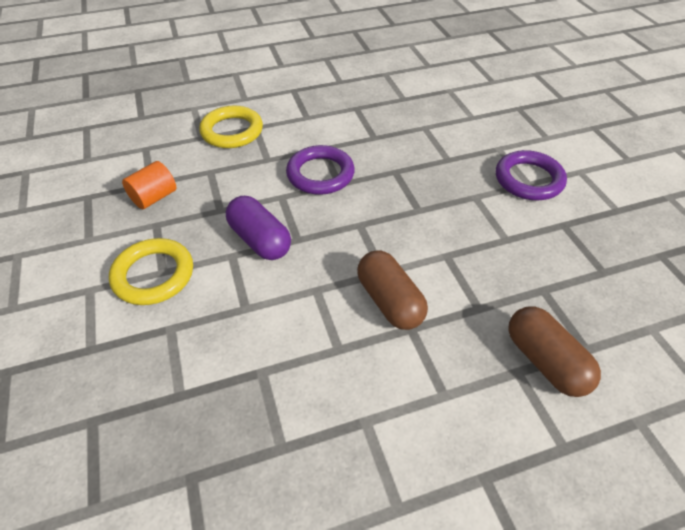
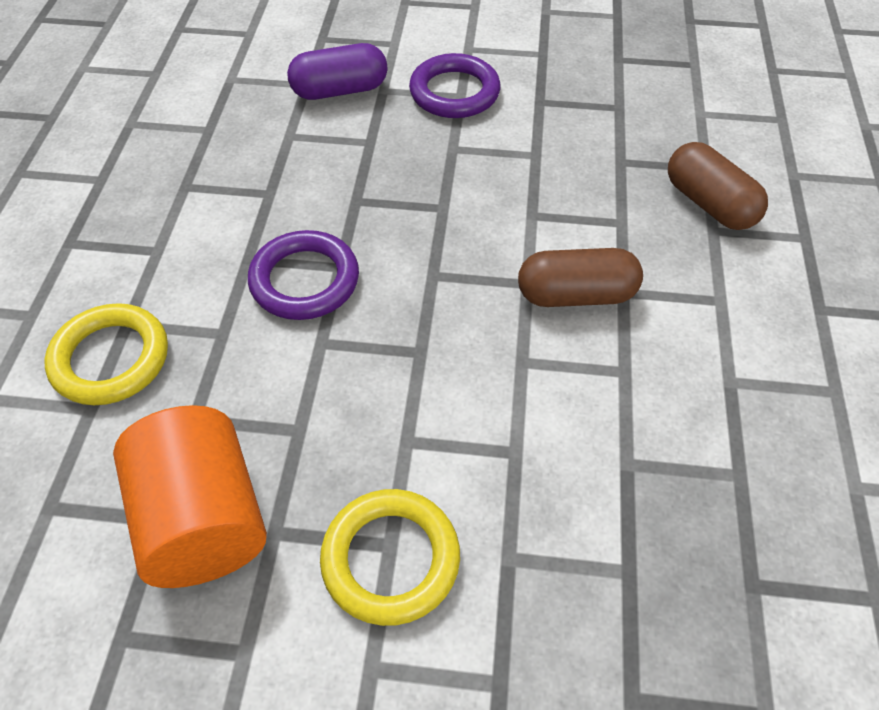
camera: 65 degrees left, 5 degrees up
orange cylinder [122,161,176,209] -> orange cylinder [113,405,267,588], size x1.81
purple capsule [226,196,291,260] -> purple capsule moved to [287,43,388,100]
brown capsule [508,306,601,397] -> brown capsule turned 60 degrees clockwise [668,142,768,230]

